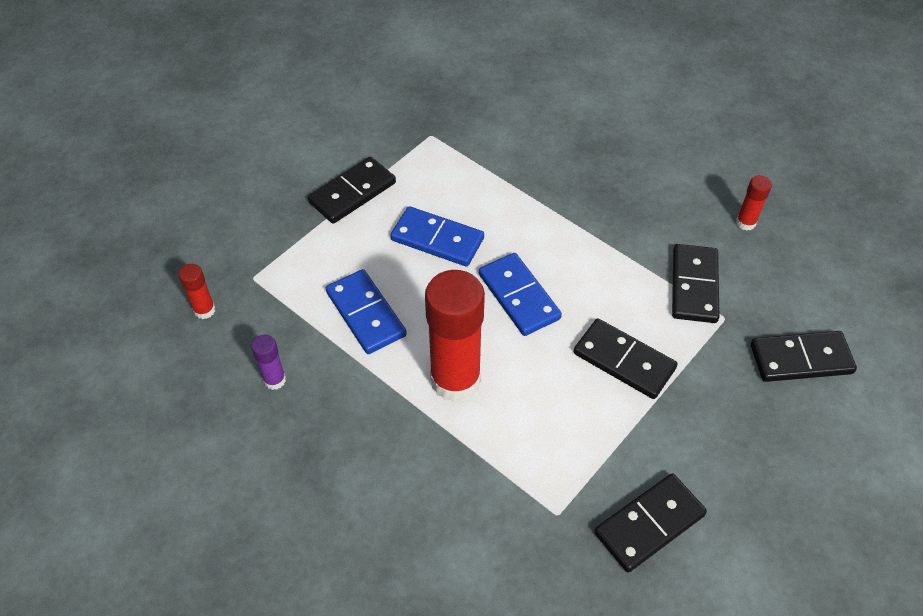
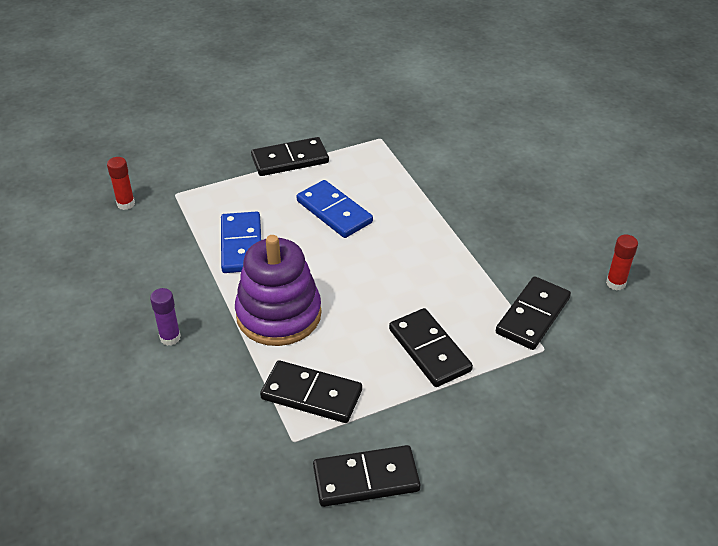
camera: 25 degrees right, 10 degrees down
purple glue stick [251,335,286,390] -> purple glue stick moved to [150,288,181,346]
red glue stick [425,270,485,402] -> purple stacking toy [235,235,322,346]
blue domino [479,253,562,336] -> none
black domino [751,331,857,382] -> black domino moved to [260,360,362,423]

